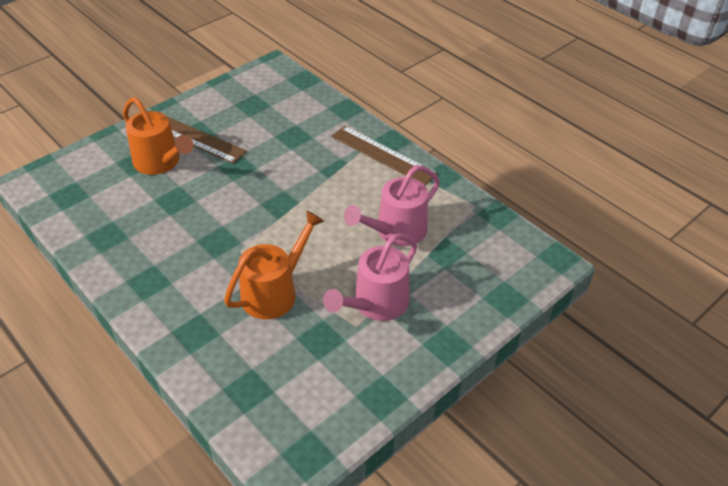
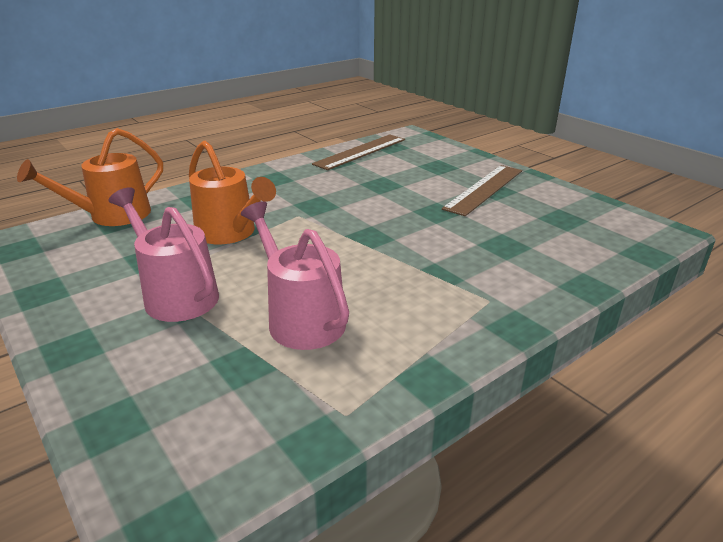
camera: 95 degrees right, 15 degrees down
orange watering can [123,97,193,175] -> orange watering can moved to [17,128,163,226]
brown ruler [331,126,438,185] -> brown ruler moved to [312,134,405,170]

